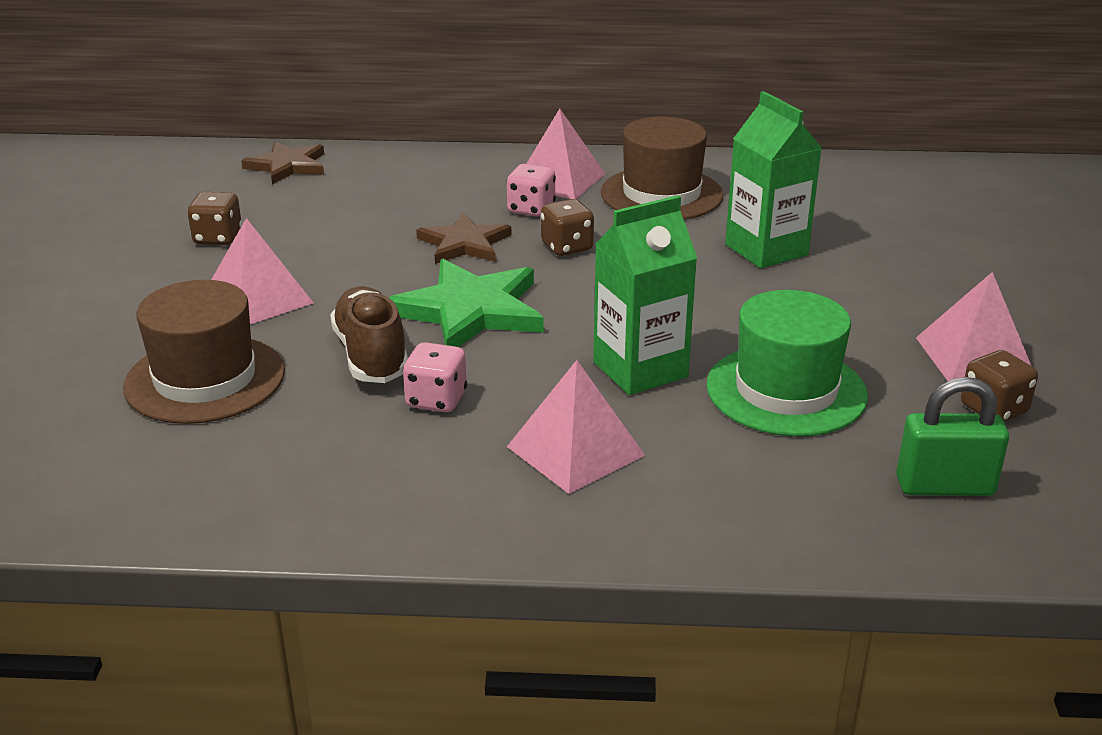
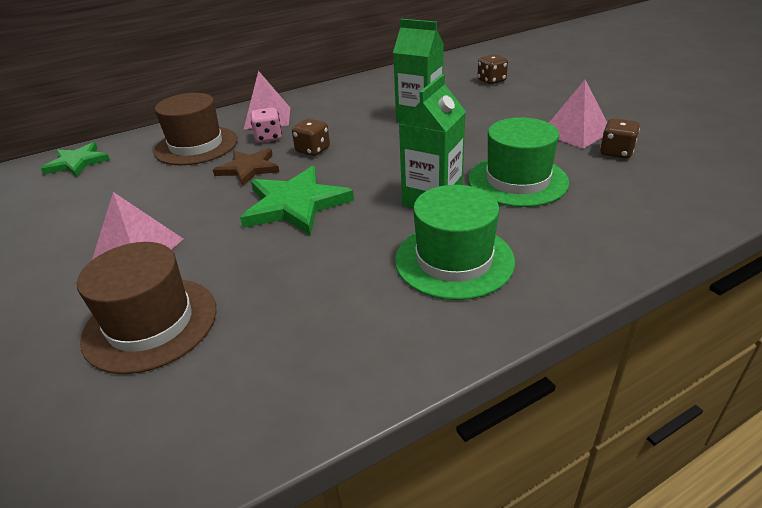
camera: 30 degrees left, 5 degrees up
brown dice [187,192,242,245] -> brown dice moved to [477,54,508,85]
brown star [241,141,324,184] -> green star [41,142,110,177]
brown shoe [330,286,408,383] -> none
pink dice [403,342,467,412] -> none
pink pyramid [507,360,645,494] -> green hat [395,185,515,300]
brown hat [601,117,724,220] -> brown hat moved to [154,93,238,165]
green padlock [896,377,1009,496] -> none

